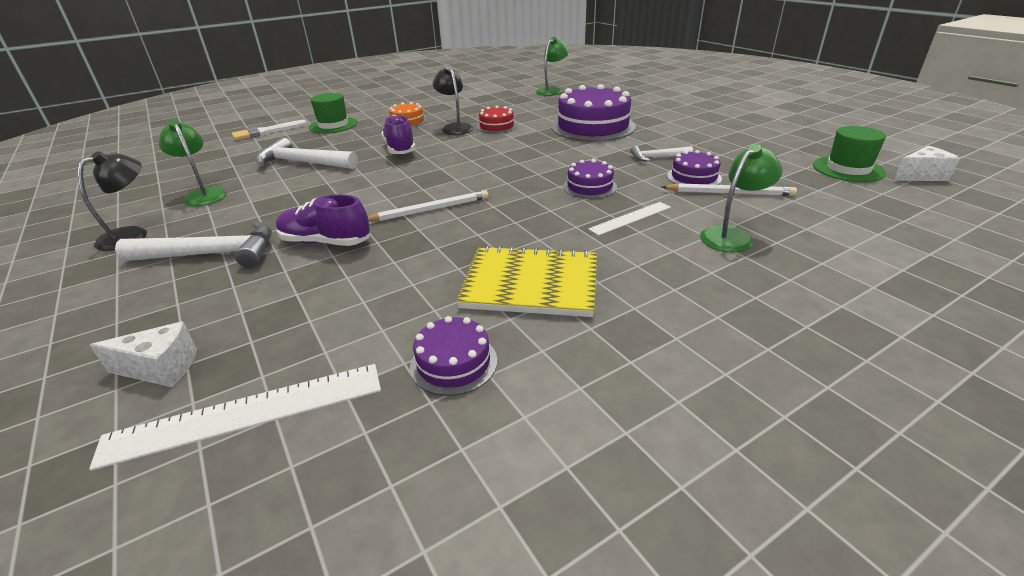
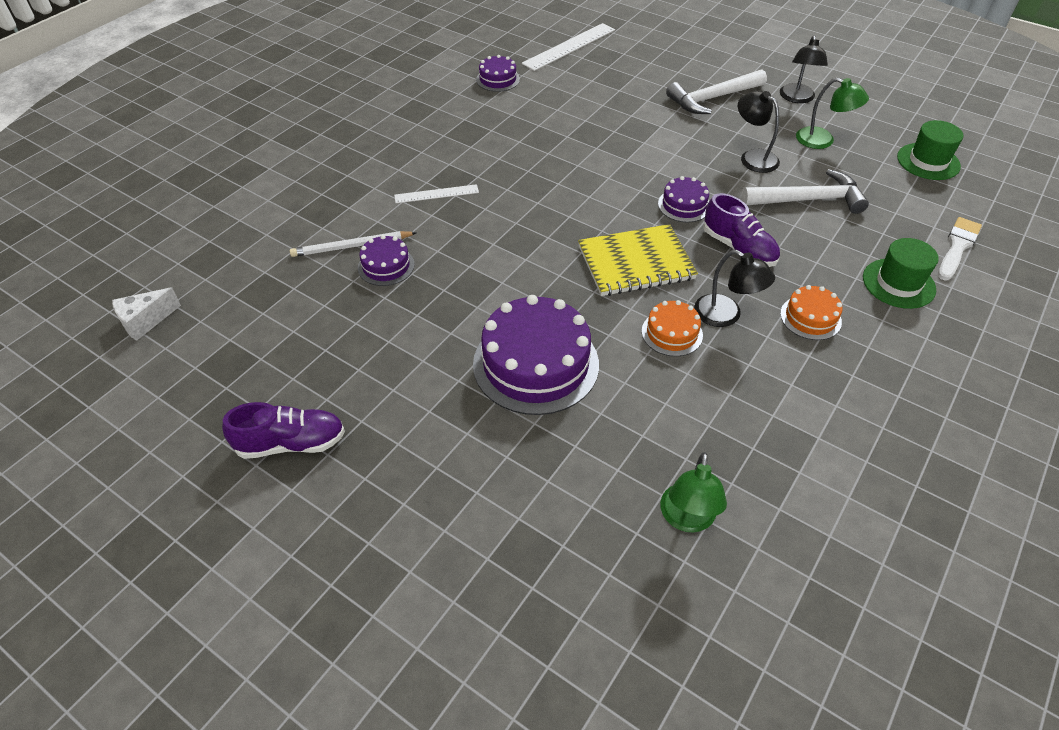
camera: 155 degrees right, 15 degrees up
white cheese [90,322,197,387] -> none
purple shoe [276,194,370,246] -> purple shoe moved to [222,402,345,459]
white pencil [368,190,488,221] -> none
yellow notebook [456,245,597,317] -> yellow notebook moved to [578,224,698,296]
red cake [477,106,517,134] -> orange cake [642,300,703,356]
purple cake [563,159,617,199] -> purple cake moved to [658,176,709,222]
white ruler [588,202,671,236] -> white ruler turned 45 degrees clockwise [394,184,479,203]
white hammer [630,146,693,162] -> none
green lamp [700,144,783,252] -> none
green hat [813,126,886,182] -> green hat moved to [897,120,963,180]
none -> black lamp [738,91,780,173]

